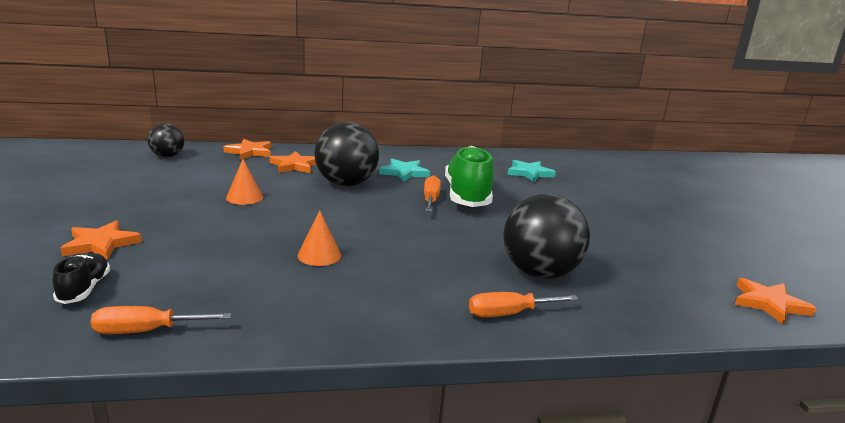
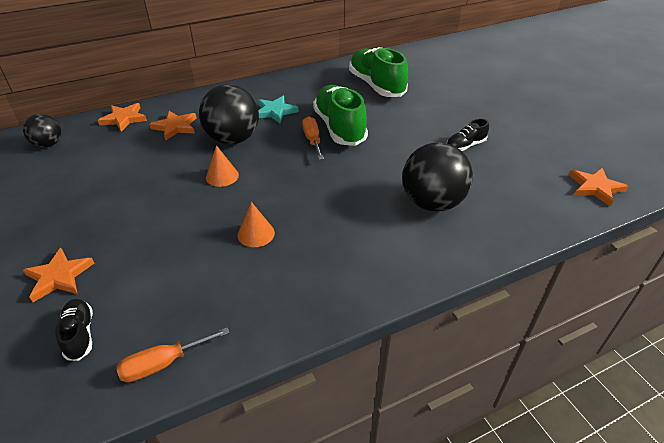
camera: 15 degrees left, 20 degrees up
orange cone [226,159,263,205] -> orange cone moved to [206,145,239,187]
orange screwdriver [469,292,578,318] -> none
turquoise star [507,160,556,182] -> green shoe [349,47,408,97]
none -> black shoe [447,119,489,151]

